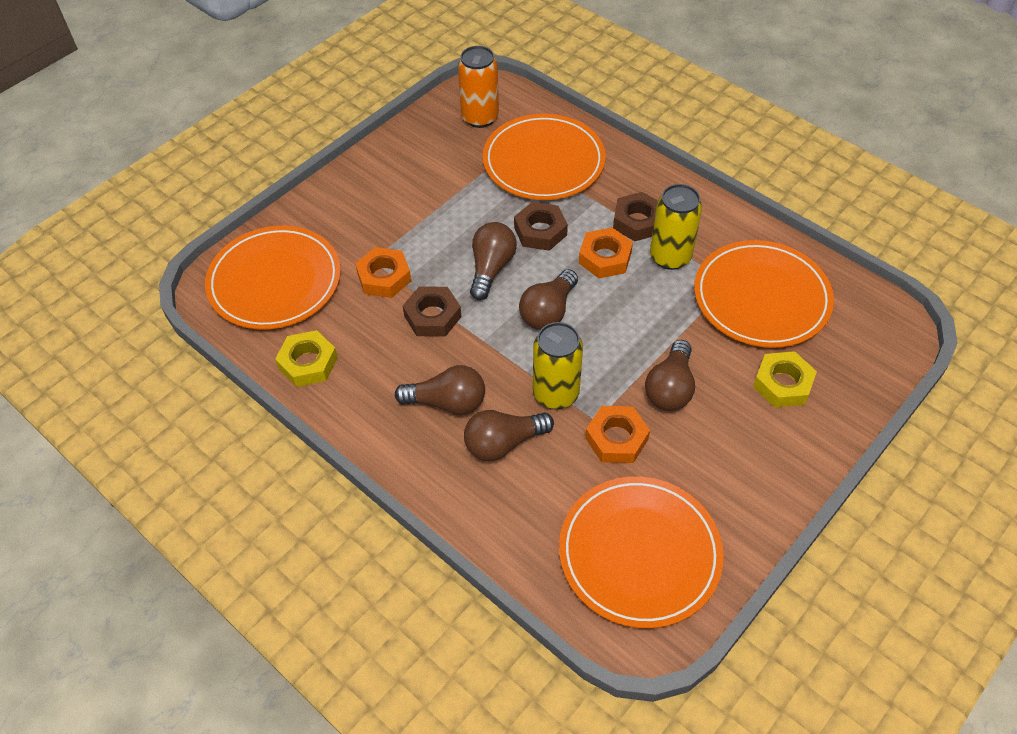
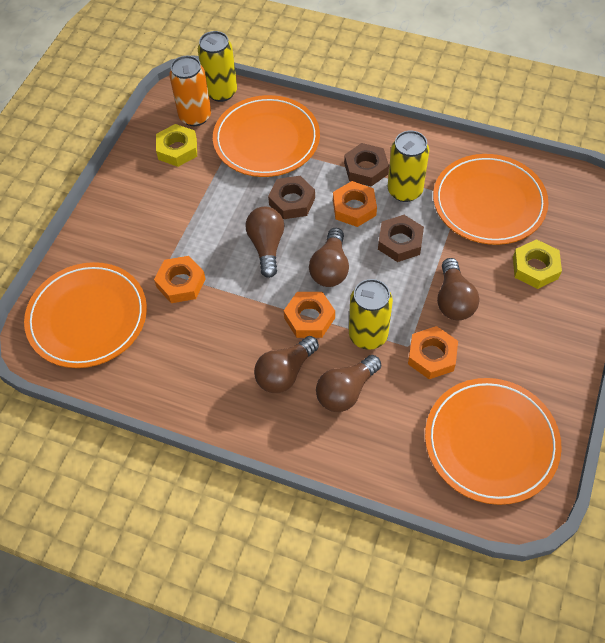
camera: 20 degrees left, 5 degrees up
yellow nut [275,330,338,387] -> yellow nut moved to [156,124,197,167]
brown light bulb [395,365,485,415] -> brown light bulb turned 150 degrees clockwise [254,336,319,393]
brown nut [403,286,461,337] -> brown nut moved to [378,215,424,262]
none -> yellow can [198,31,237,102]
none -> orange nut [284,292,335,338]

